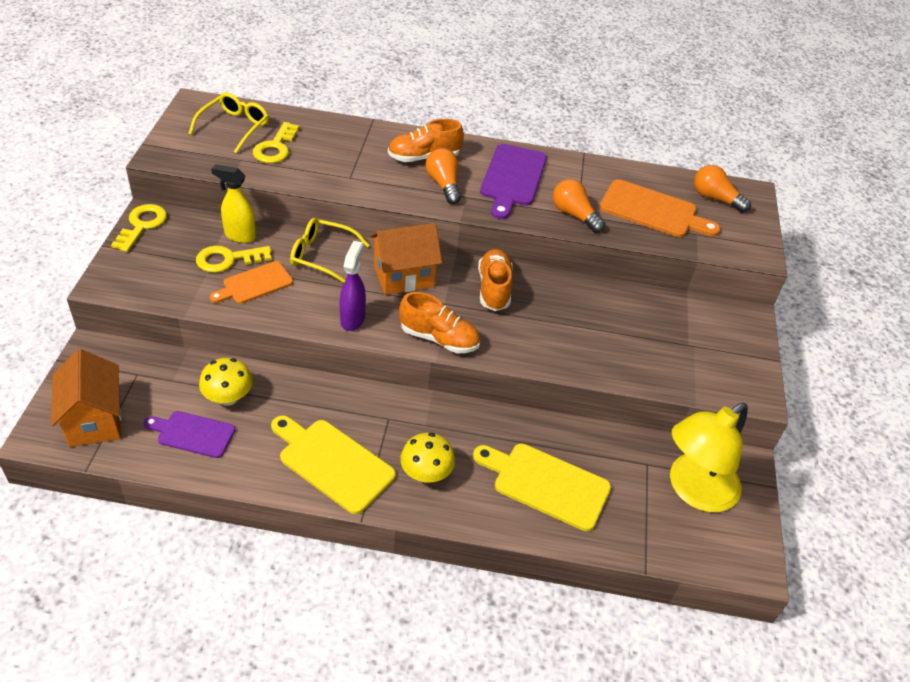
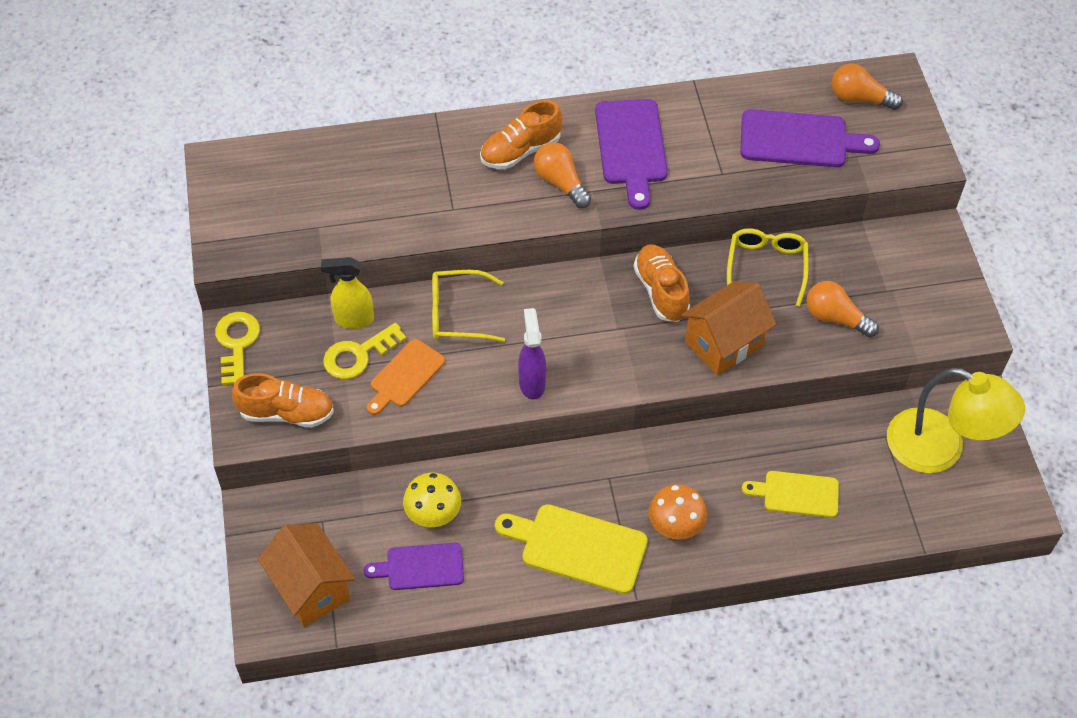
camera: 15 degrees left, 10 degrees up
yellow glasses [188,92,269,154] -> yellow glasses moved to [727,228,808,306]
yellow key [253,122,299,163] -> none
orange house [370,223,442,295] -> orange house moved to [681,281,776,375]
orange shoe [399,292,480,353] -> orange shoe moved to [232,373,334,427]
yellow mushroom [400,433,455,483] -> orange mushroom [648,484,707,540]
yellow cutting board [473,443,611,531] -> yellow cutting board [742,471,839,518], size x0.65
orange light bulb [553,179,605,233] -> orange light bulb moved to [806,281,879,337]
orange cutting board [599,179,720,237] -> purple cutting board [740,109,880,167]
yellow lamp [670,403,748,512] -> yellow lamp turned 90 degrees counterclockwise [887,368,1025,473]

